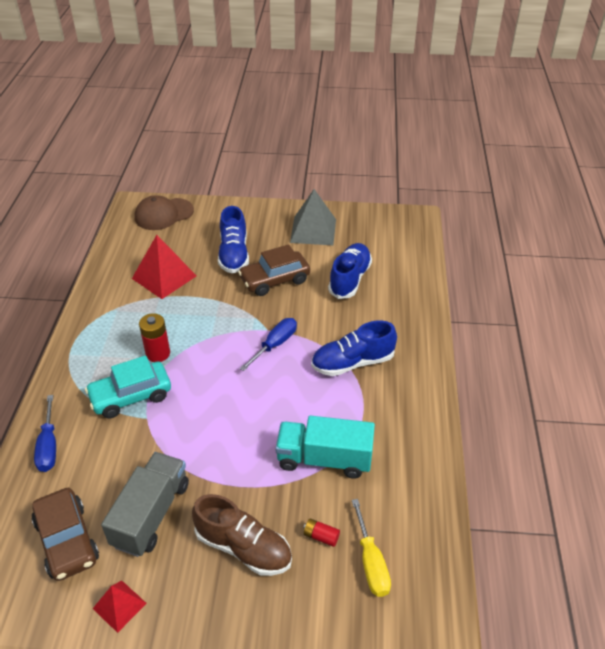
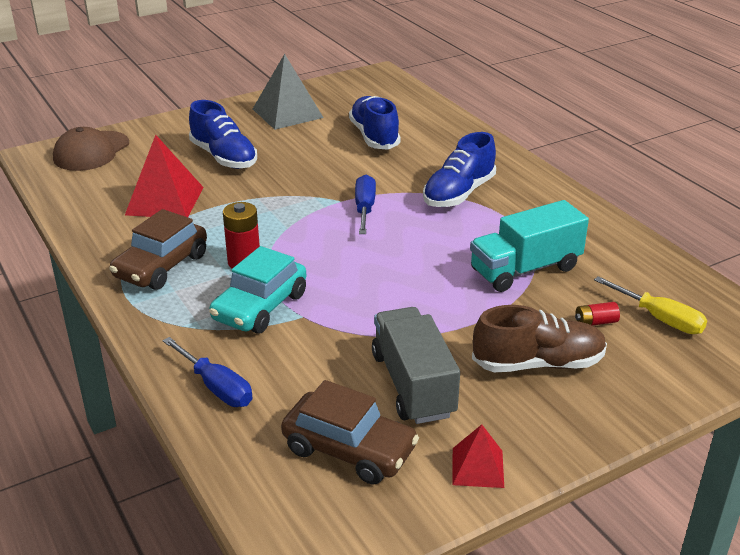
camera: 35 degrees left, 10 degrees down
brown car [238,244,310,296] -> brown car moved to [109,209,207,290]

